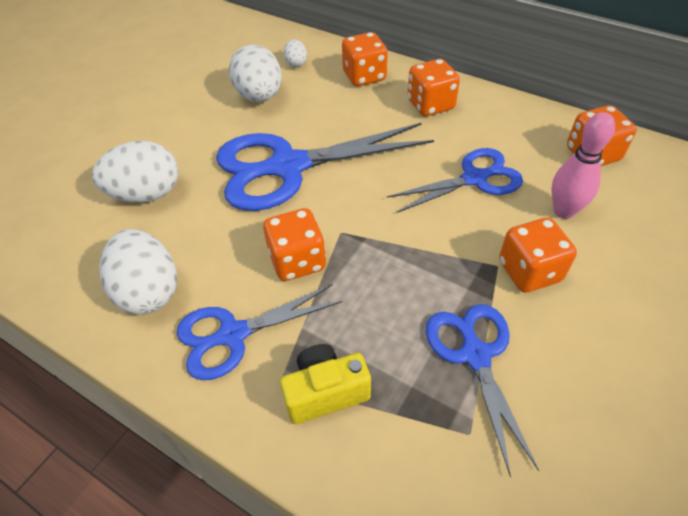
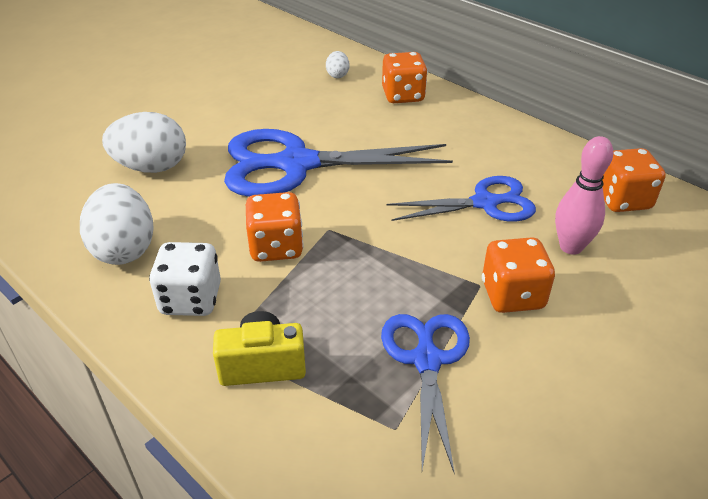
camera: 10 degrees right, 10 degrees down
blue scissors [177,284,342,380] -> white dice [149,242,221,316]
white egg [229,44,282,102] -> none
orange dice [407,59,460,116] -> none

